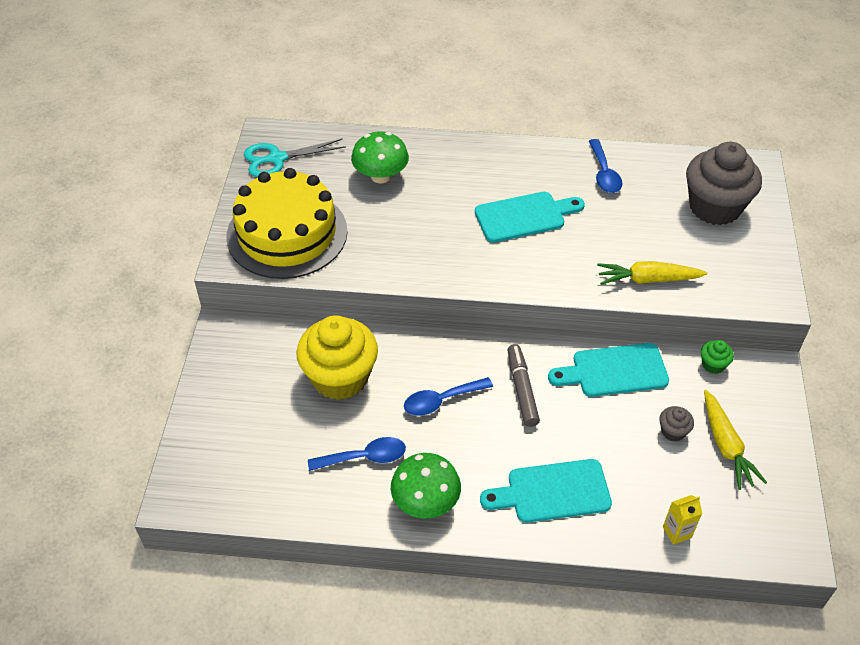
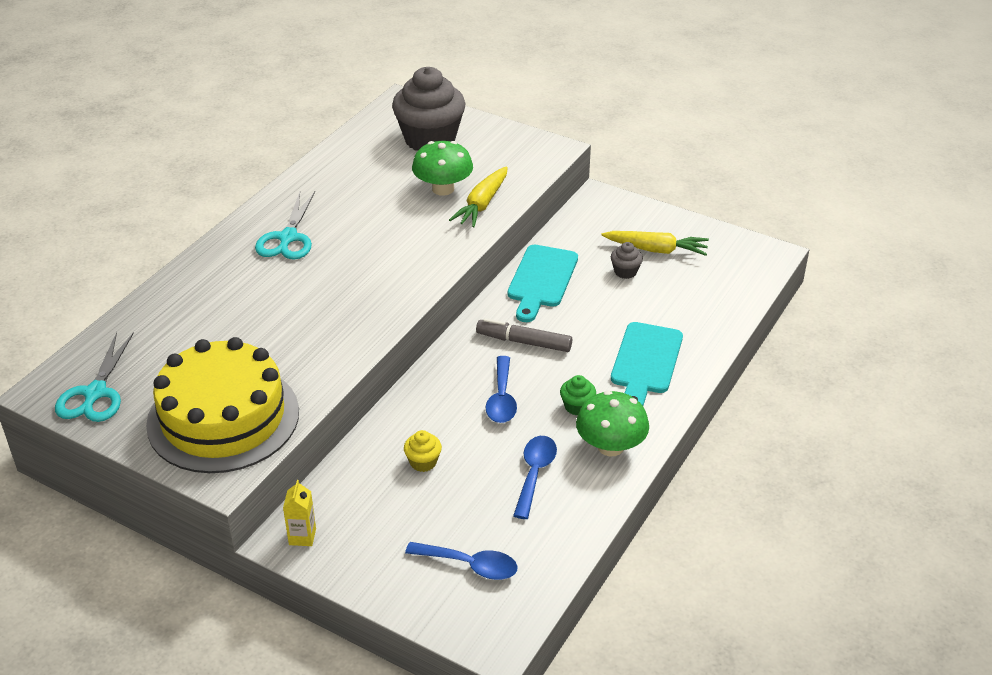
camera: 65 degrees left, 10 degrees down
yellow cupcake [296,315,378,400] -> yellow cupcake [404,430,442,472], size x0.41
green mushroom [351,132,409,183] -> green mushroom moved to [412,141,473,196]
turquoise cutting board [475,192,585,243] -> none
blue spoon [589,139,622,193] -> blue spoon moved to [405,542,518,580]
yellow carton [663,495,702,545] -> yellow carton moved to [283,480,316,546]
green cupcake [701,340,734,374] -> green cupcake moved to [560,375,596,415]
none -> turquoise scissors [255,191,315,260]

